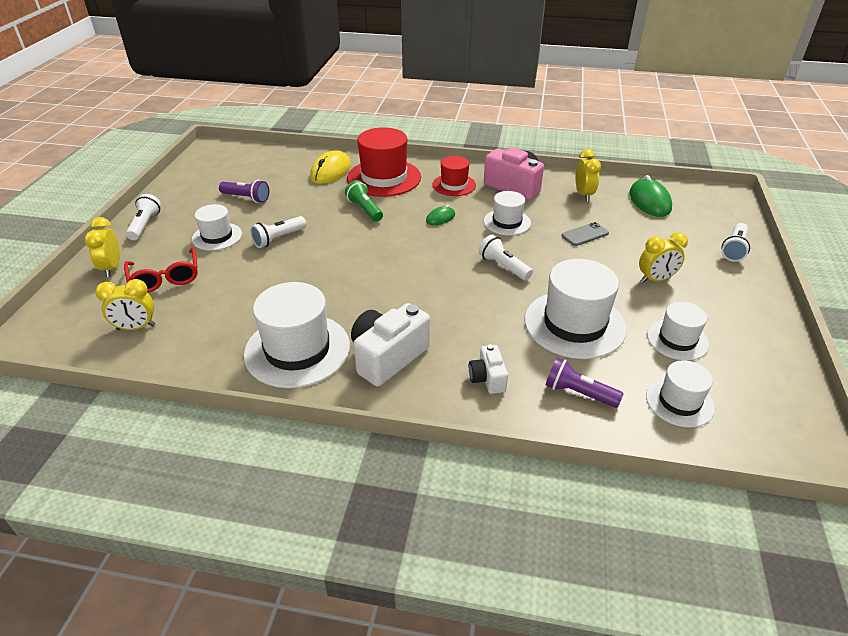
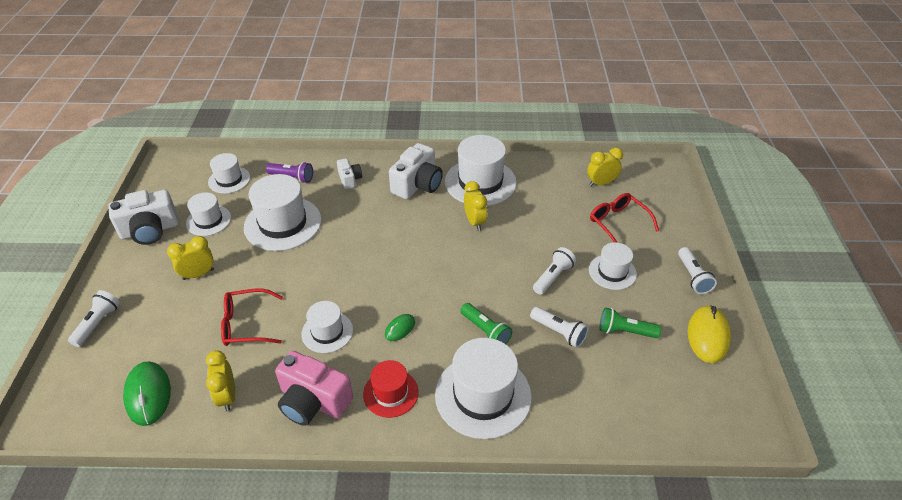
camera: 170 degrees right, 5 degrees up
yellow clock [84,217,120,277] -> yellow clock moved to [464,181,487,231]
purple flashlight [219,180,269,203] -> green flashlight [599,307,661,338]
yellow mouse [310,150,351,184] -> yellow mouse moved to [688,305,731,363]
red hat [347,127,421,197] -> white hat [435,338,532,439]
white flashlight [478,235,533,281] -> white flashlight moved to [530,307,588,348]
grey phone [561,222,609,246] -> red glasses [221,289,283,346]
none -> white camera [108,190,178,245]

